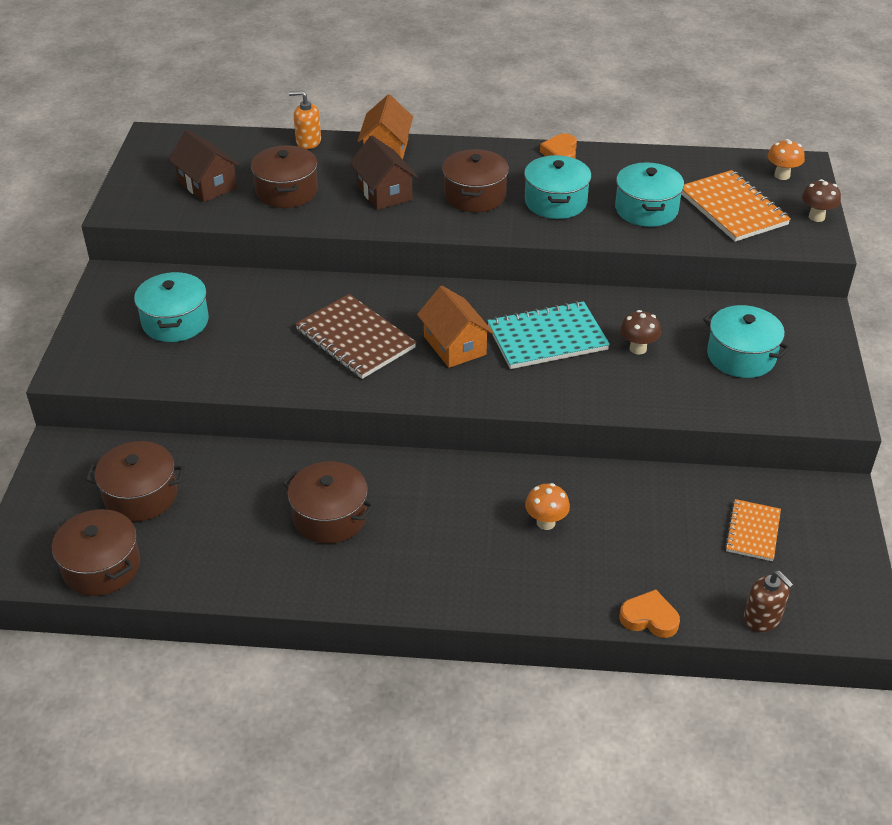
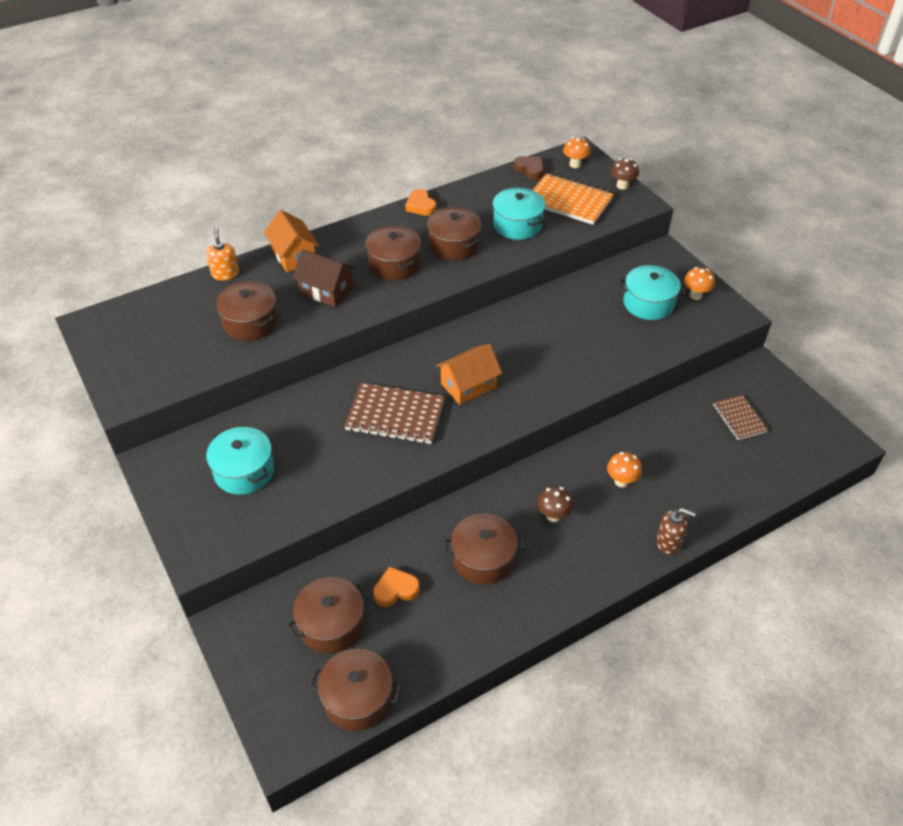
camera: 35 degrees left, 5 degrees up
brown house [168,130,240,202] -> none
orange soap dispenser [289,91,321,149] -> orange soap dispenser turned 105 degrees clockwise [206,227,239,281]
orange house [417,286,494,368] -> orange house turned 60 degrees counterclockwise [436,344,502,405]
turquoise notebook [487,301,610,369] -> none
turquoise pot [524,155,591,219] -> brown pot [427,207,481,261]
brown mushroom [620,310,661,355] -> brown mushroom moved to [538,486,573,522]
orange heart [620,589,680,638] -> orange heart moved to [373,567,420,607]
orange notebook [725,499,781,561] -> brown notebook [713,395,768,440]
brown soap dispenser [744,571,794,632] -> brown soap dispenser moved to [656,508,696,555]
none -> brown heart [514,156,544,180]
none -> orange mushroom [684,267,715,300]

